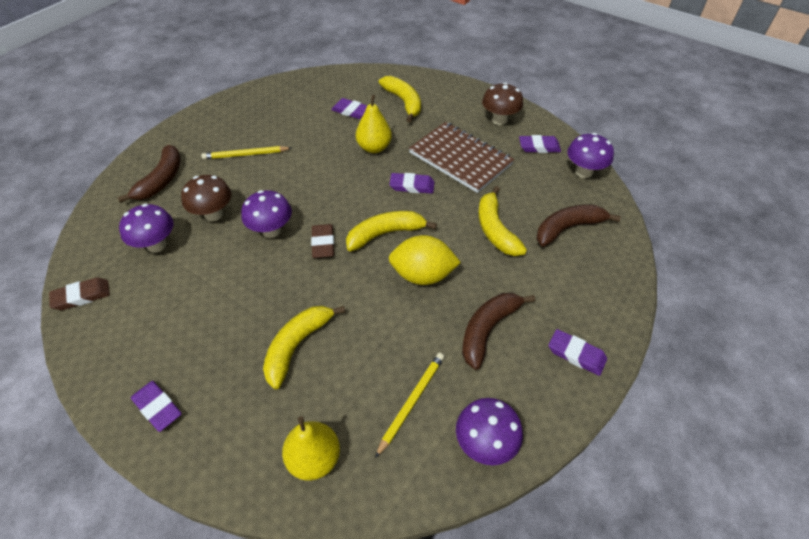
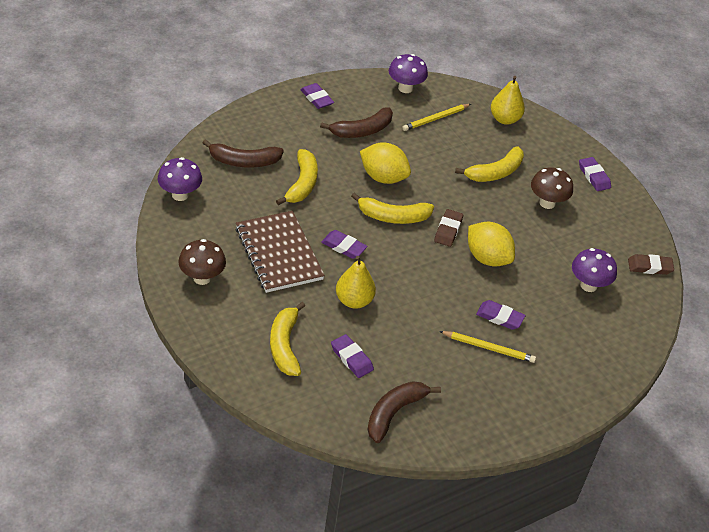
camera: 160 degrees left, 5 degrees down
brown banana [117,145,181,203] -> brown banana moved to [367,381,441,443]
brown mushroom [181,175,231,221] -> brown mushroom moved to [531,167,573,209]
purple mushroom [241,190,292,238] -> yellow lemon [468,222,515,266]
purple eraser [519,135,561,153] -> purple eraser moved to [476,300,526,330]

